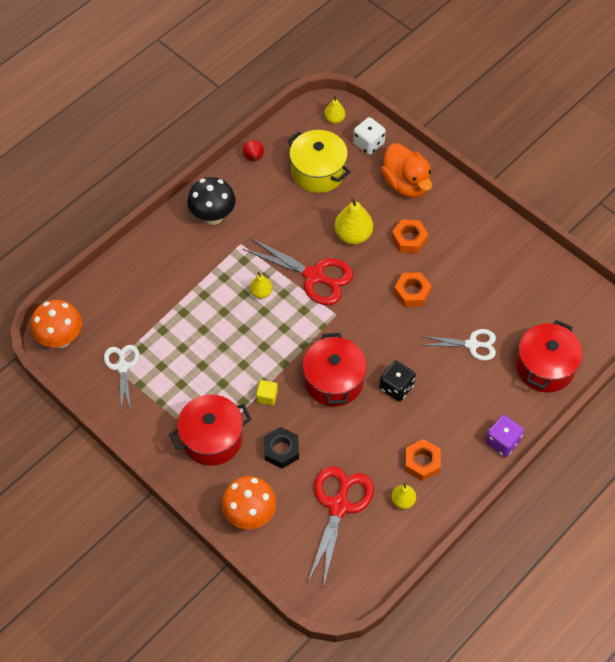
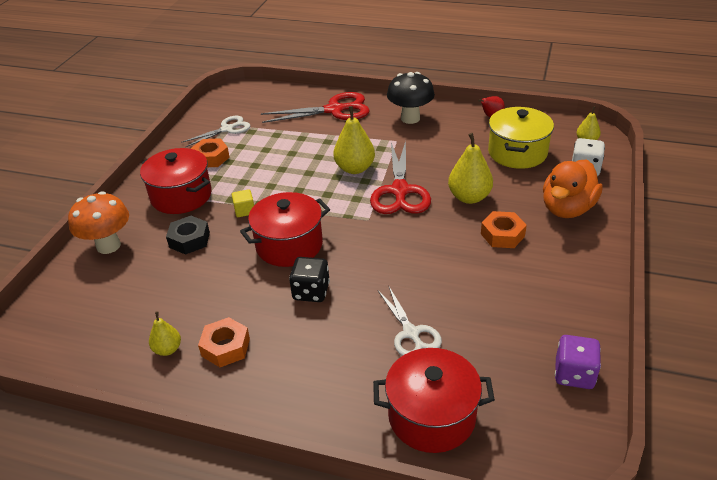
camera: 65 degrees right, 20 degrees down
orange mushroom [31,300,82,348] -> none
yellow pear [250,272,273,299] -> yellow pear [333,106,375,174], size x1.75
red scissors [307,466,374,588] -> red scissors moved to [261,92,370,123]
orange nut [394,272,431,307] -> orange nut moved to [191,138,230,167]
purple dice [485,415,524,457] -> purple dice moved to [555,335,601,389]

